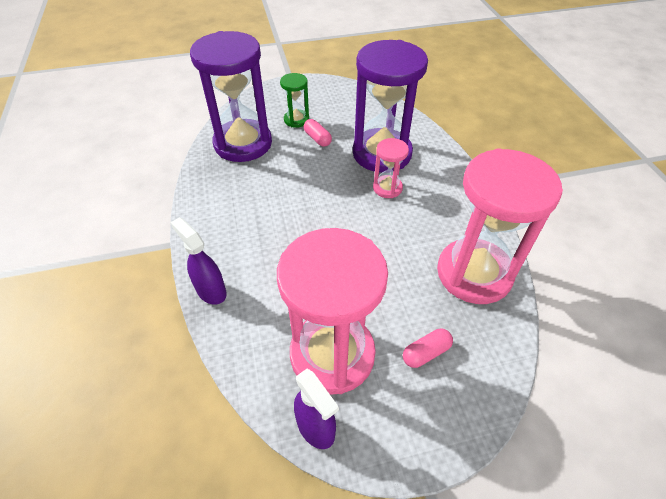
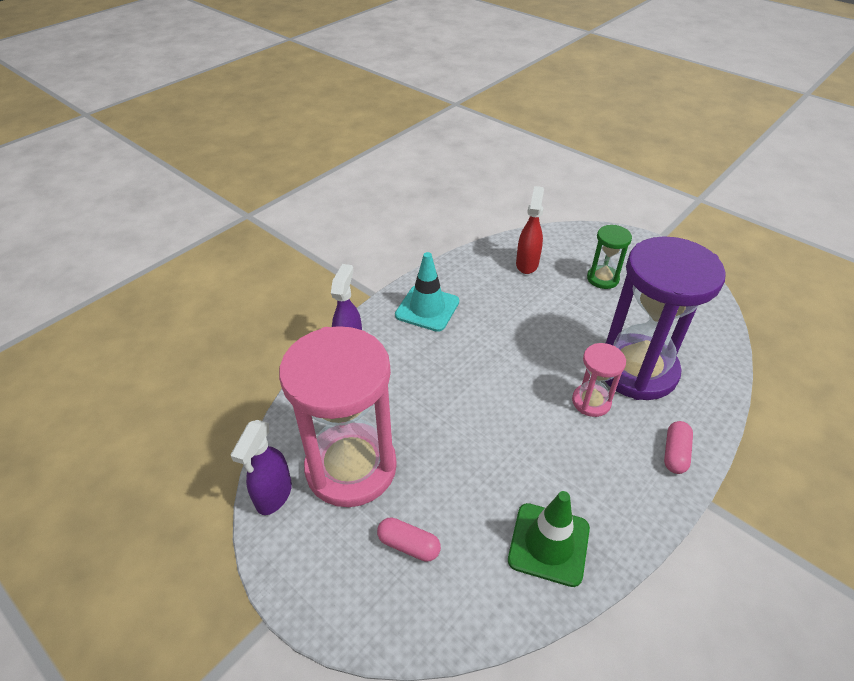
camera: 55 degrees right, 5 degrees down
purple hourglass [190,31,272,162] -> red spray bottle [516,186,544,274]
pink capsule [304,119,332,147] -> pink capsule moved to [664,421,693,474]
pink hourglass [437,148,563,304] -> green traffic cone [508,491,590,587]
none -> turquoise traffic cone [395,252,459,332]

